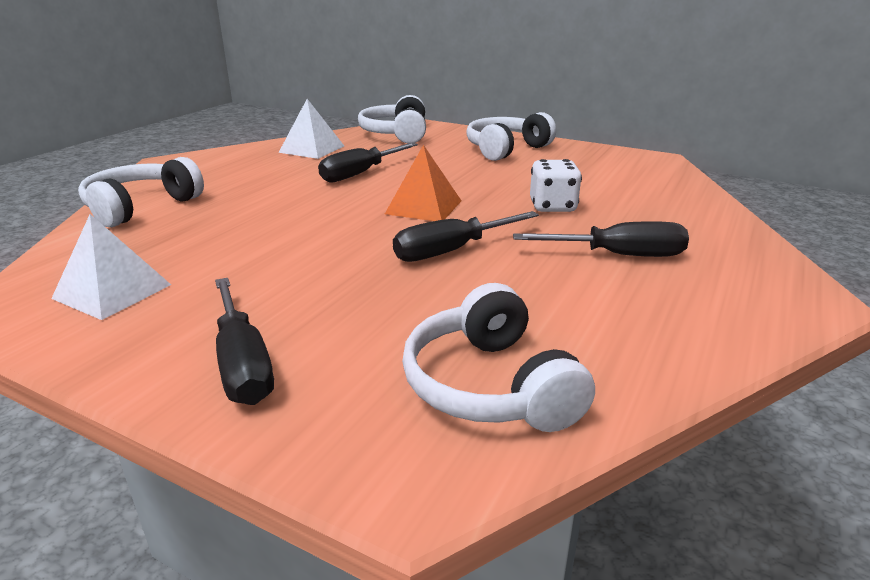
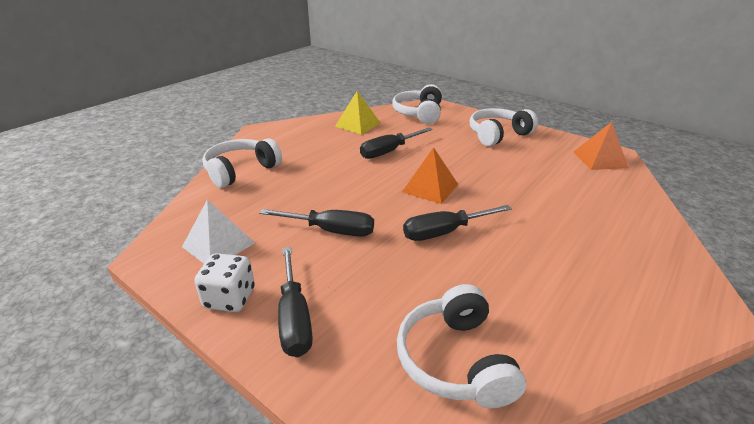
camera: 10 degrees right, 5 degrees up
white pyramid [279,99,344,159] -> yellow pyramid [335,91,381,134]
black screwdriver [513,221,689,257] -> black screwdriver moved to [259,209,374,237]
white dice [530,159,582,212] -> white dice moved to [194,253,255,312]
none -> orange pyramid [573,122,629,170]

